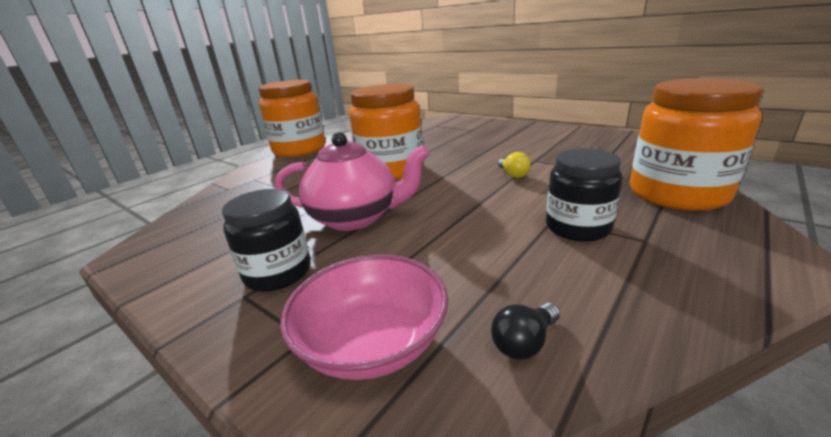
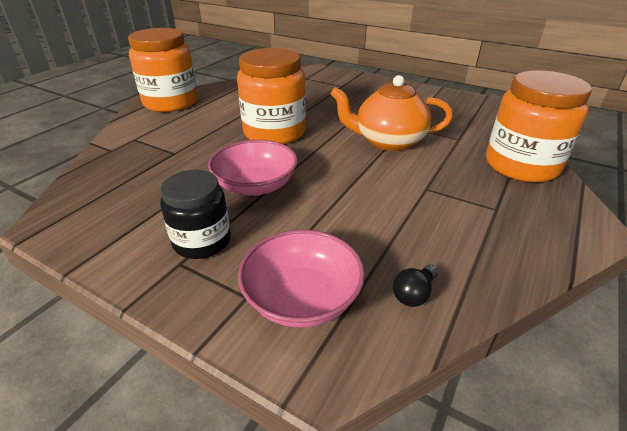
camera: 10 degrees left, 10 degrees up
pink teapot [275,132,430,231] -> pink bowl [208,140,298,196]
yellow light bulb [498,152,531,178] -> orange teapot [330,75,453,151]
black jar [546,148,622,242] -> none

